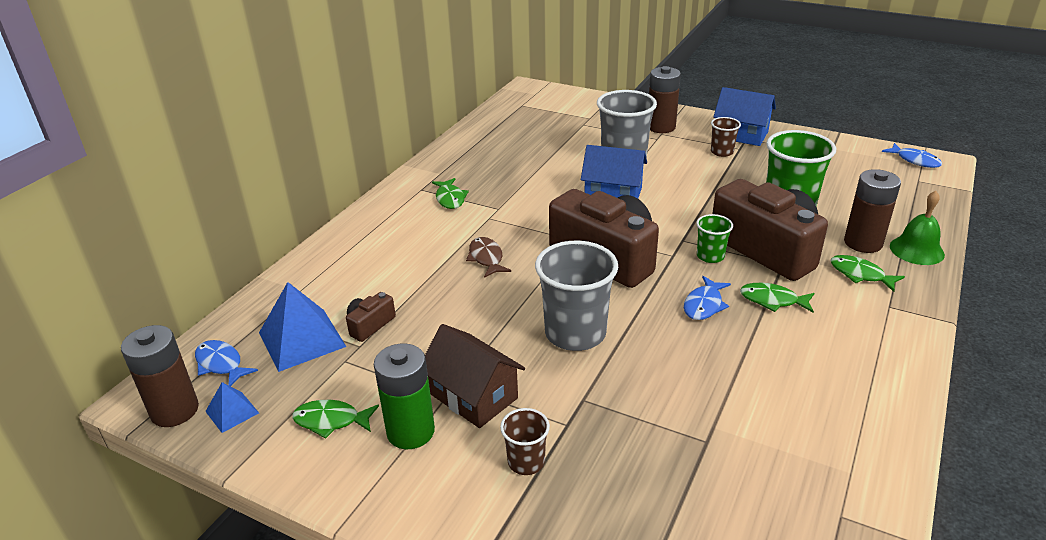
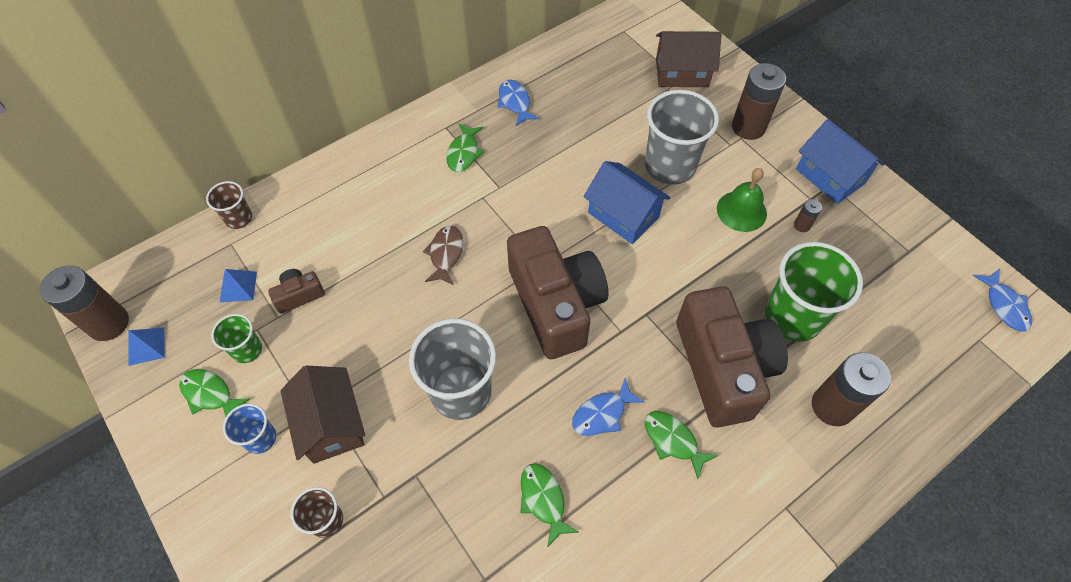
camera: 25 degrees right, 25 degrees up
blue fish [195,340,258,386] -> blue fish moved to [497,80,539,126]
blue pyramid [259,282,346,372] -> blue pyramid [220,269,257,302], size x0.52
green battery [374,343,435,449] -> blue cup [223,404,276,454]
green cup [696,214,733,263] -> green cup moved to [211,314,262,363]
brown cup [711,117,741,157] -> brown cup moved to [206,181,252,229]
green fish [831,255,905,292] -> green fish moved to [520,463,579,547]
green bell [890,191,945,265] -> green bell moved to [717,168,767,232]
none -> brown house [656,31,722,87]
none -> brown battery [794,199,822,232]

